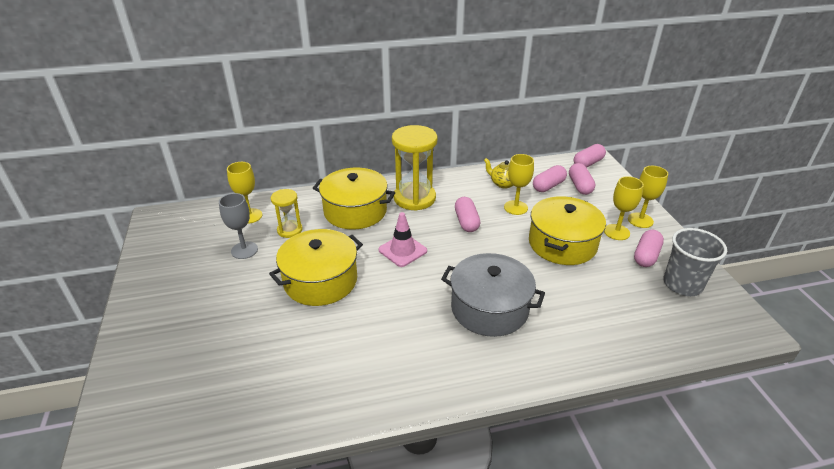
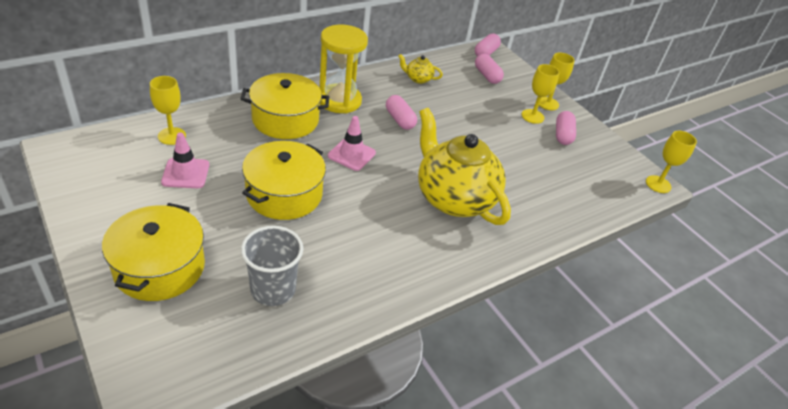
camera: 25 degrees left, 5 degrees up
grey goblet [219,193,258,259] -> pink traffic cone [161,132,209,188]
yellow hourglass [271,189,303,238] -> none
grey pot [441,253,545,337] -> yellow teapot [418,108,511,225]
yellow goblet [504,154,534,215] -> yellow goblet moved to [646,131,697,193]
yellow pot [529,196,606,265] -> yellow pot moved to [102,203,205,301]
pink capsule [533,165,567,192] -> none
grey cup [663,228,727,296] -> grey cup moved to [241,226,303,306]

